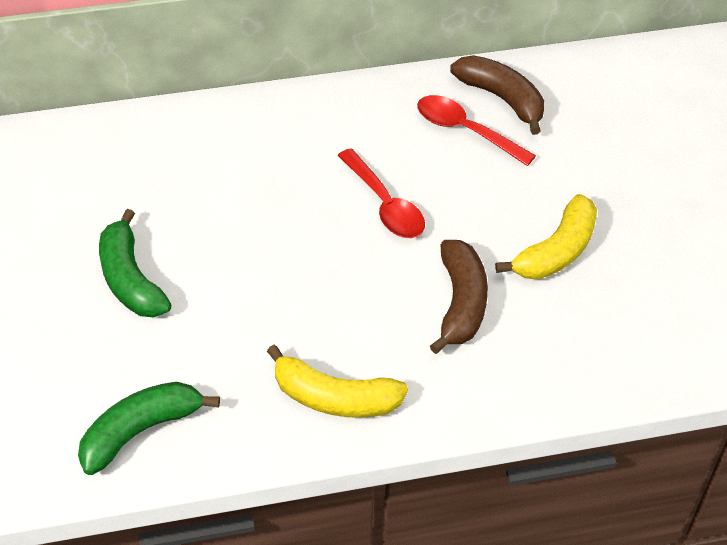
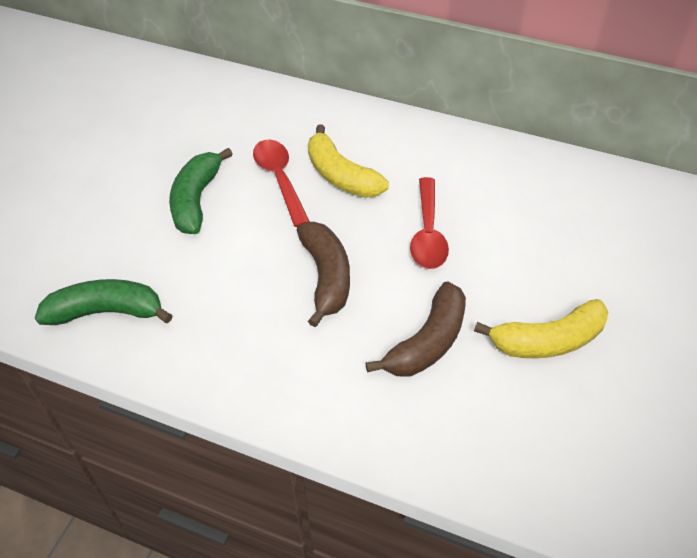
camera: 35 degrees right, 0 degrees up
yellow banana [267,345,408,418] -> yellow banana moved to [308,125,389,198]
red spoon [417,95,536,166] -> red spoon moved to [253,139,310,227]
brown banana [450,55,544,135] -> brown banana moved to [297,222,350,327]

